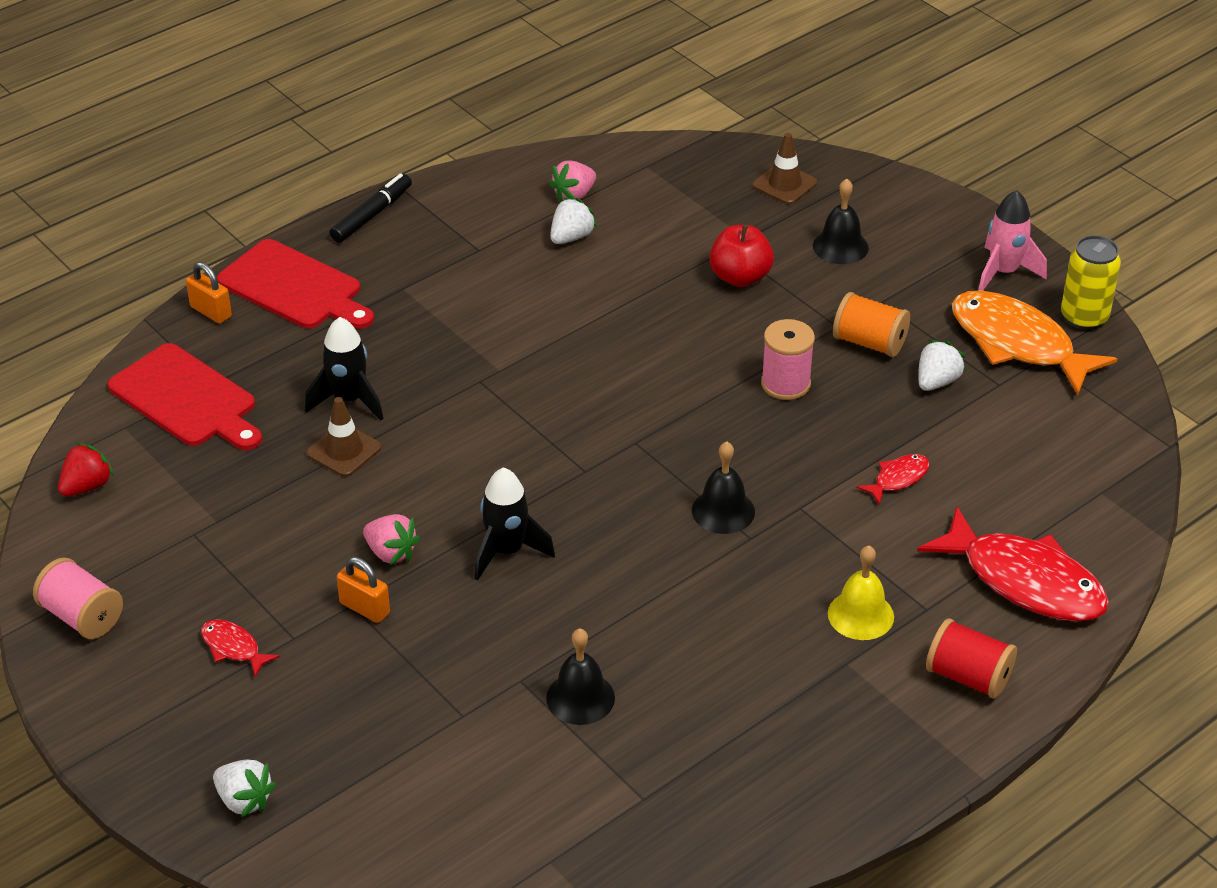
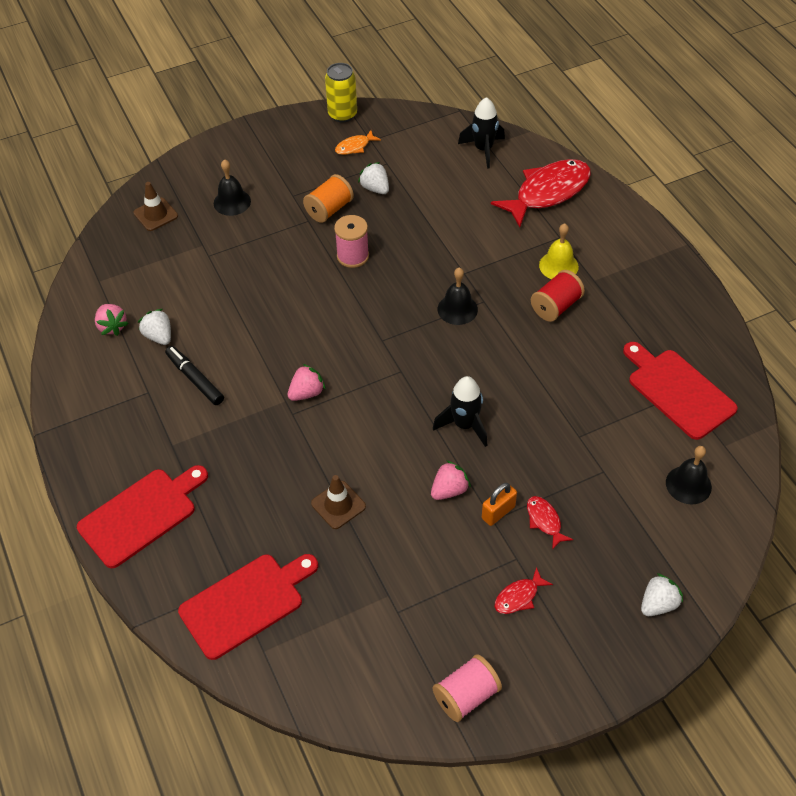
camera: 75 degrees left, 10 degrees up
red strawberry [58,443,114,497] -> none
orange padlock [186,262,232,324] -> none
black rocket [305,317,383,421] -> black rocket moved to [458,97,505,169]
black marker [330,173,412,243] -> black marker moved to [165,346,224,405]
black bell [546,628,615,725] -> black bell moved to [666,446,712,504]
red apple [710,225,774,287] -> none
red fish [856,454,930,505] -> red fish moved to [527,496,573,550]
red spool [926,619,1017,699] -> red spool moved to [531,270,585,322]
orange fish [952,291,1118,395] -> orange fish [335,130,381,155], size x0.45
pink rocket [978,190,1047,291] -> none
none -> pink strawberry [288,364,326,401]
none -> red cutting board [623,342,738,440]

